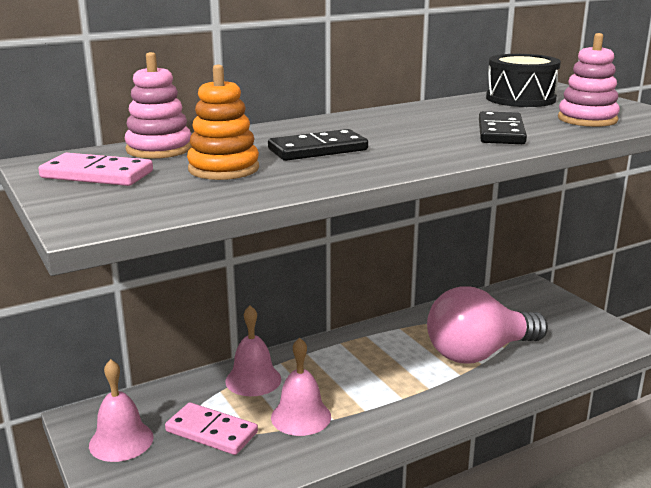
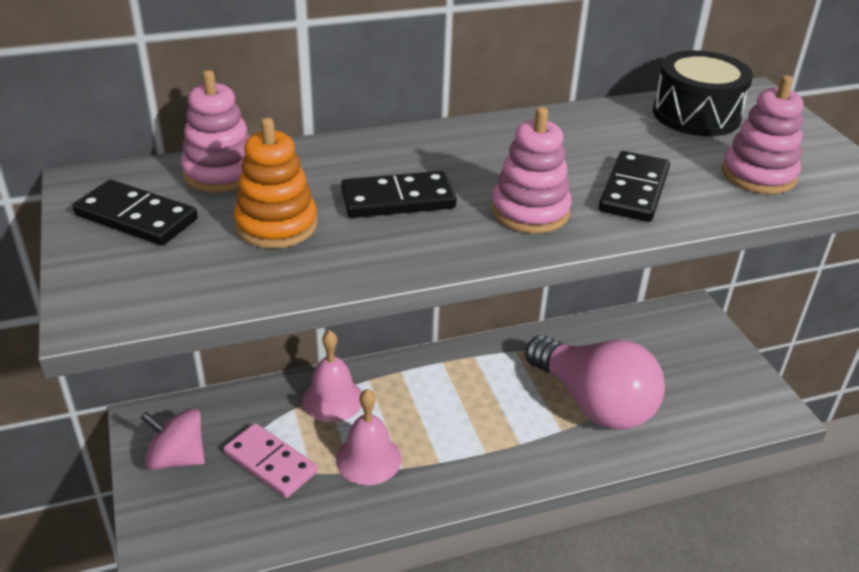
camera: 10 degrees right, 15 degrees up
pink domino [38,153,153,186] -> black domino [73,180,198,246]
pink bell [89,359,154,462] -> pink spinning top [141,408,205,470]
pink light bulb [427,286,548,364] -> pink light bulb turned 120 degrees counterclockwise [525,335,665,430]
none -> pink stacking toy [491,107,571,233]

